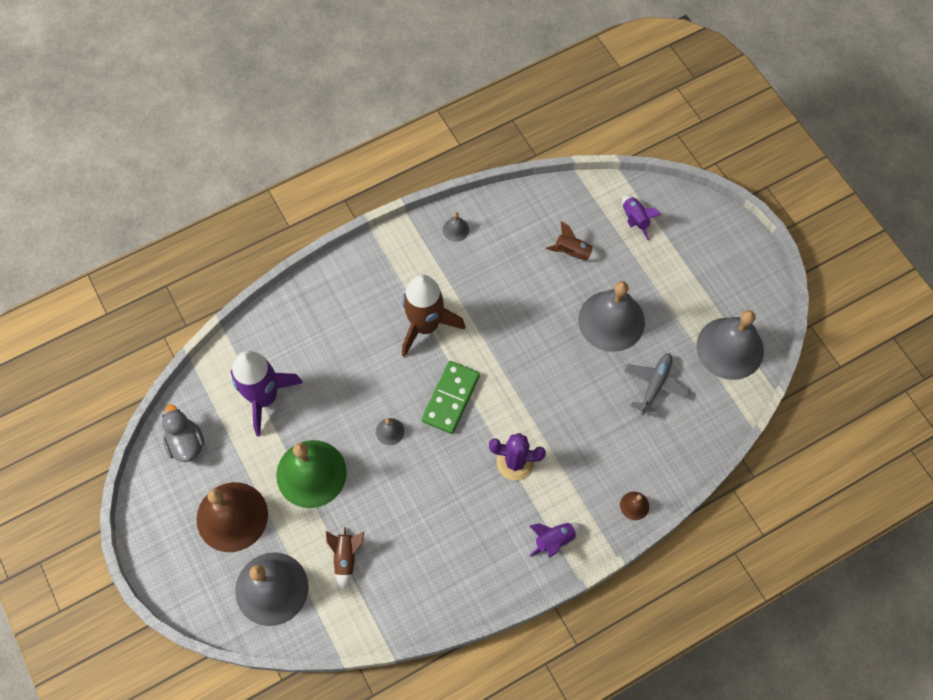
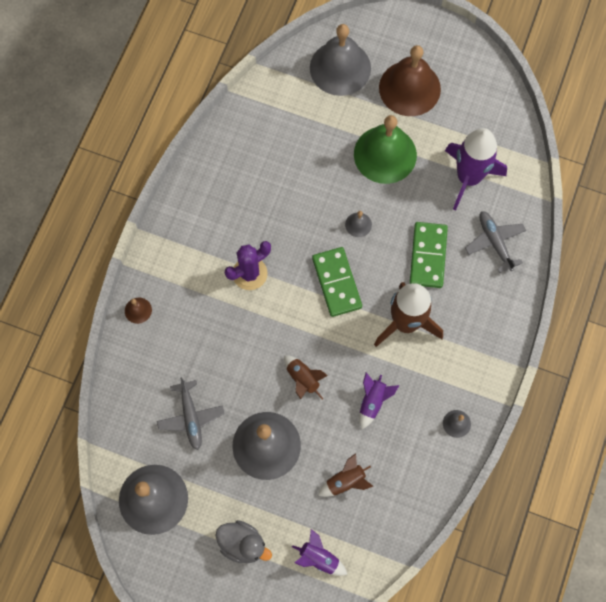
camera: 140 degrees right, 5 degrees up
grey duck [162,404,204,462] -> grey duck moved to [215,520,272,563]
brown rocket [326,527,364,590] -> brown rocket moved to [284,355,328,399]
purple rocket [529,523,583,558] -> purple rocket moved to [359,373,399,429]
none -> green domino [410,222,448,288]
none -> grey plane [465,211,526,273]

